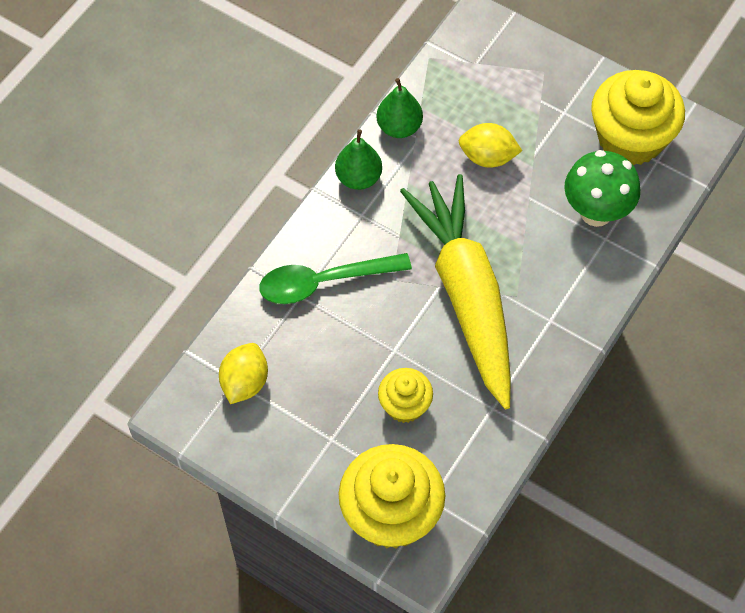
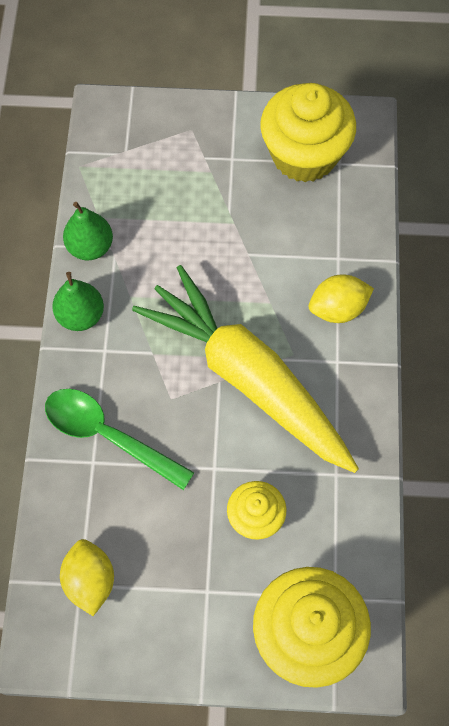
camera: 30 degrees left, 5 degrees up
green spoon [259,253,412,304] -> green spoon turned 75 degrees clockwise [45,389,195,490]
yellow lemon [458,123,522,168] -> yellow lemon moved to [309,274,374,323]
green mushroom [564,150,640,227] -> none

